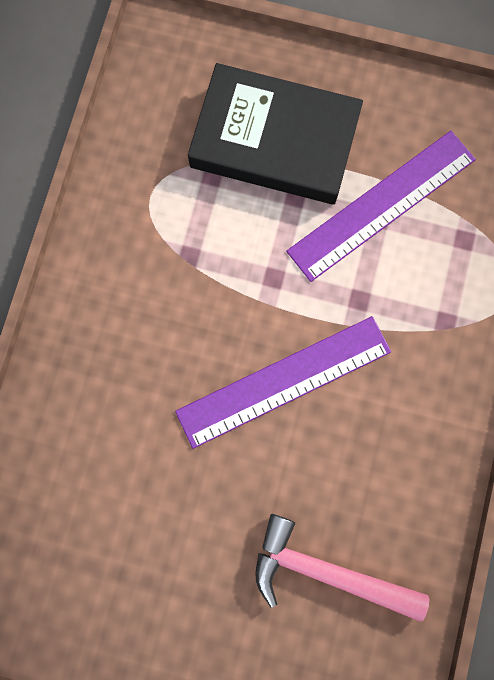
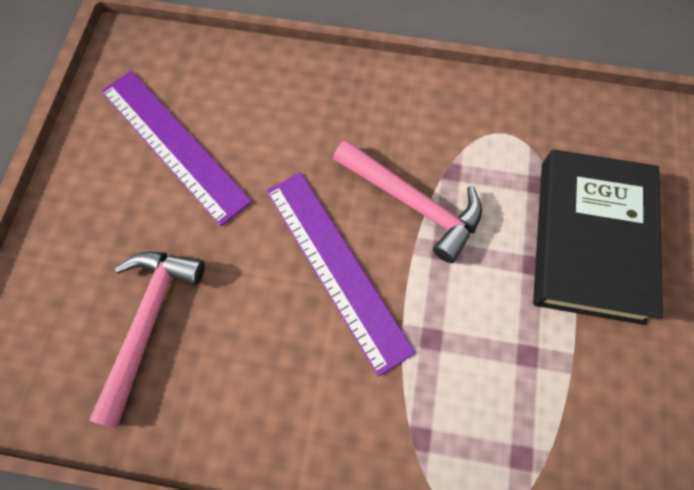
camera: 85 degrees right, 10 degrees down
purple ruler [286,131,476,282] -> purple ruler moved to [101,71,252,226]
none -> pink hammer [333,140,482,263]

